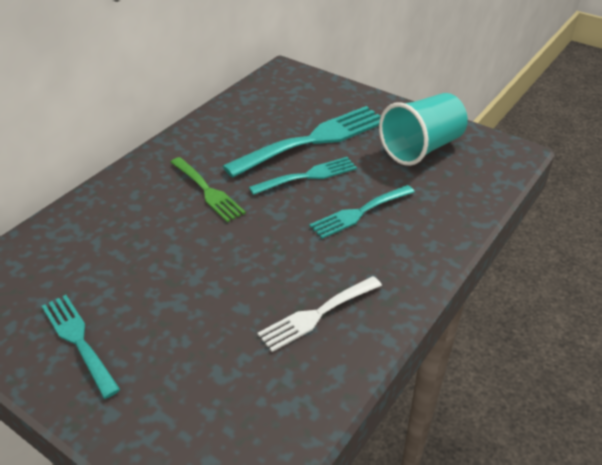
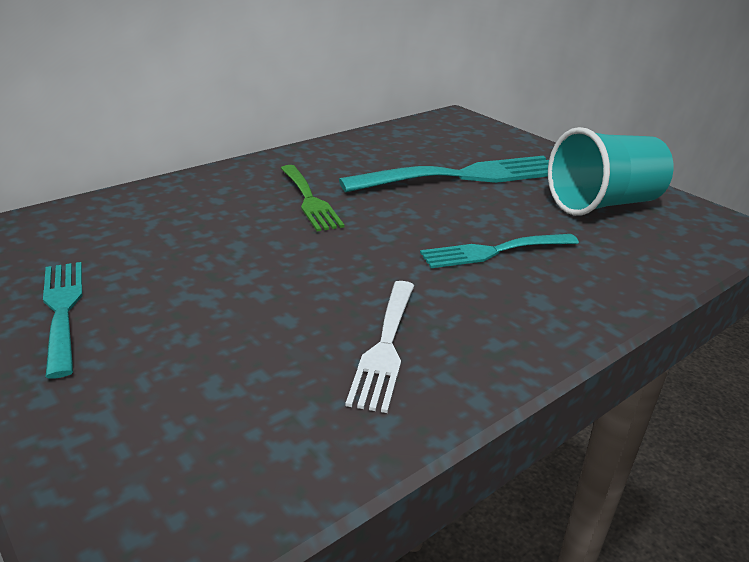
camera: 15 degrees right, 10 degrees down
turquoise fork [249,157,357,195] -> none
white fork [258,276,382,352] -> white fork turned 60 degrees counterclockwise [345,281,414,413]

